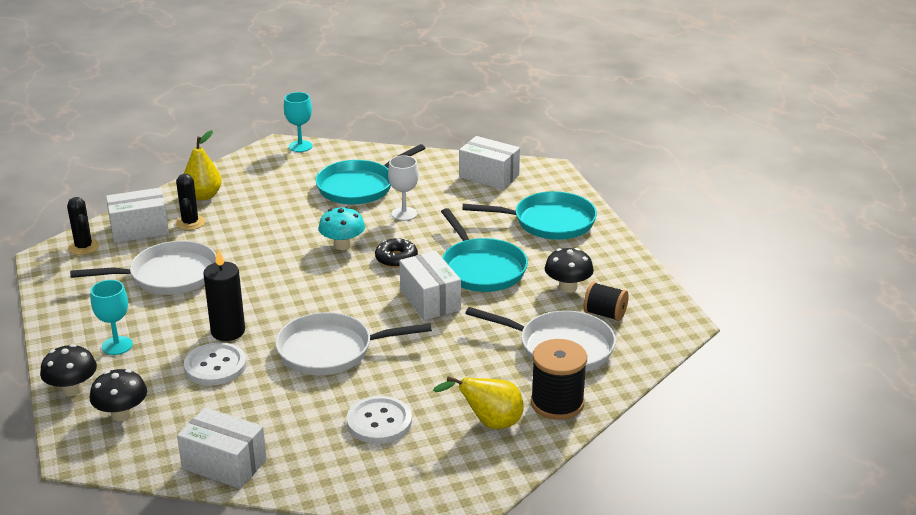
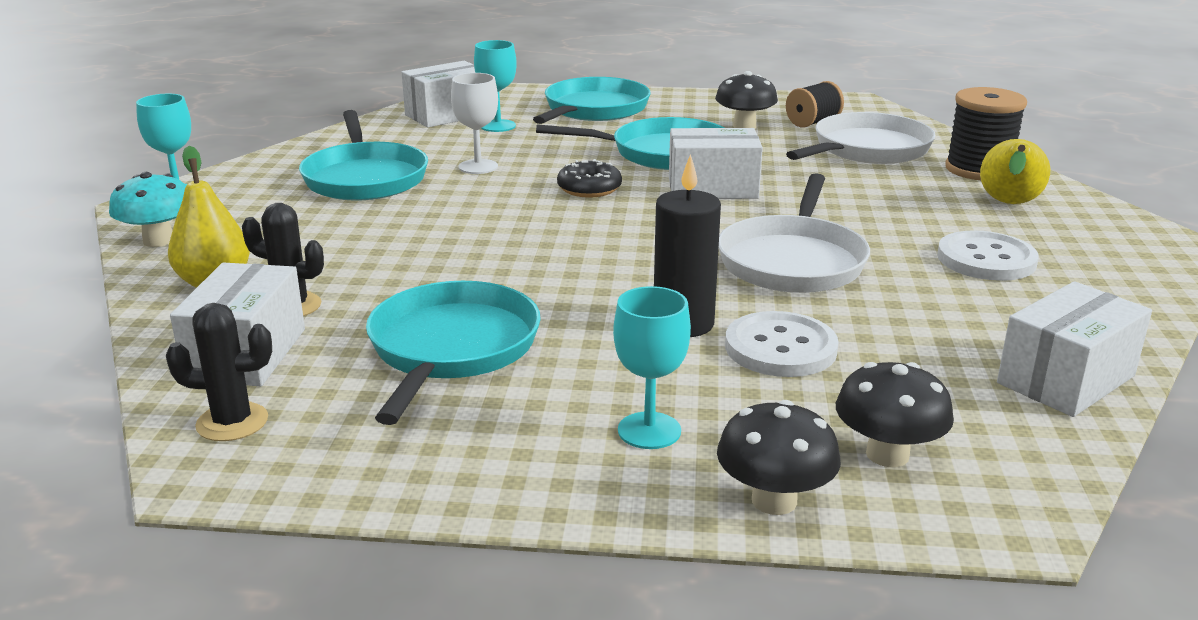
camera: 65 degrees left, 5 degrees down
white pan [70,241,216,295] -> turquoise pan [366,281,541,425]
turquoise mushroom [318,207,365,250] -> turquoise mushroom moved to [109,172,186,247]
none -> turquoise goblet [474,40,517,132]

